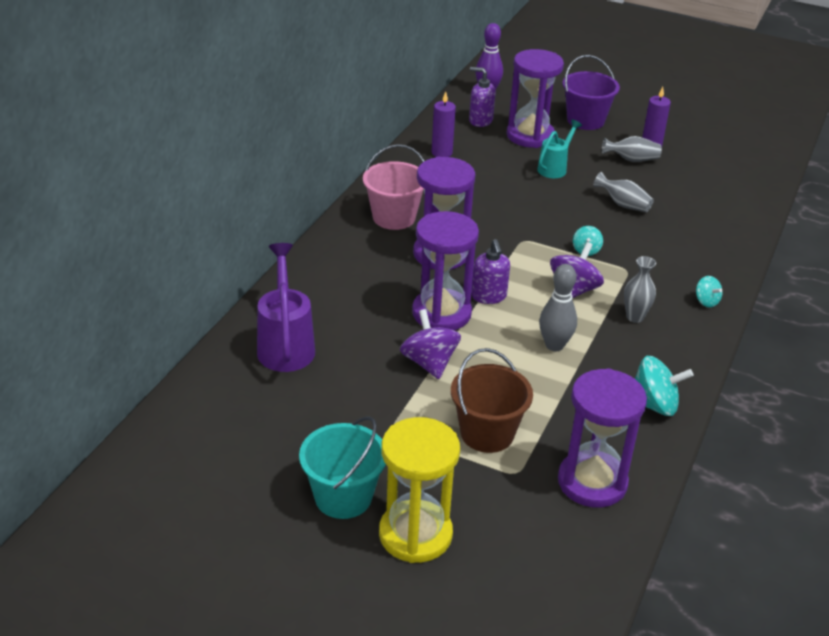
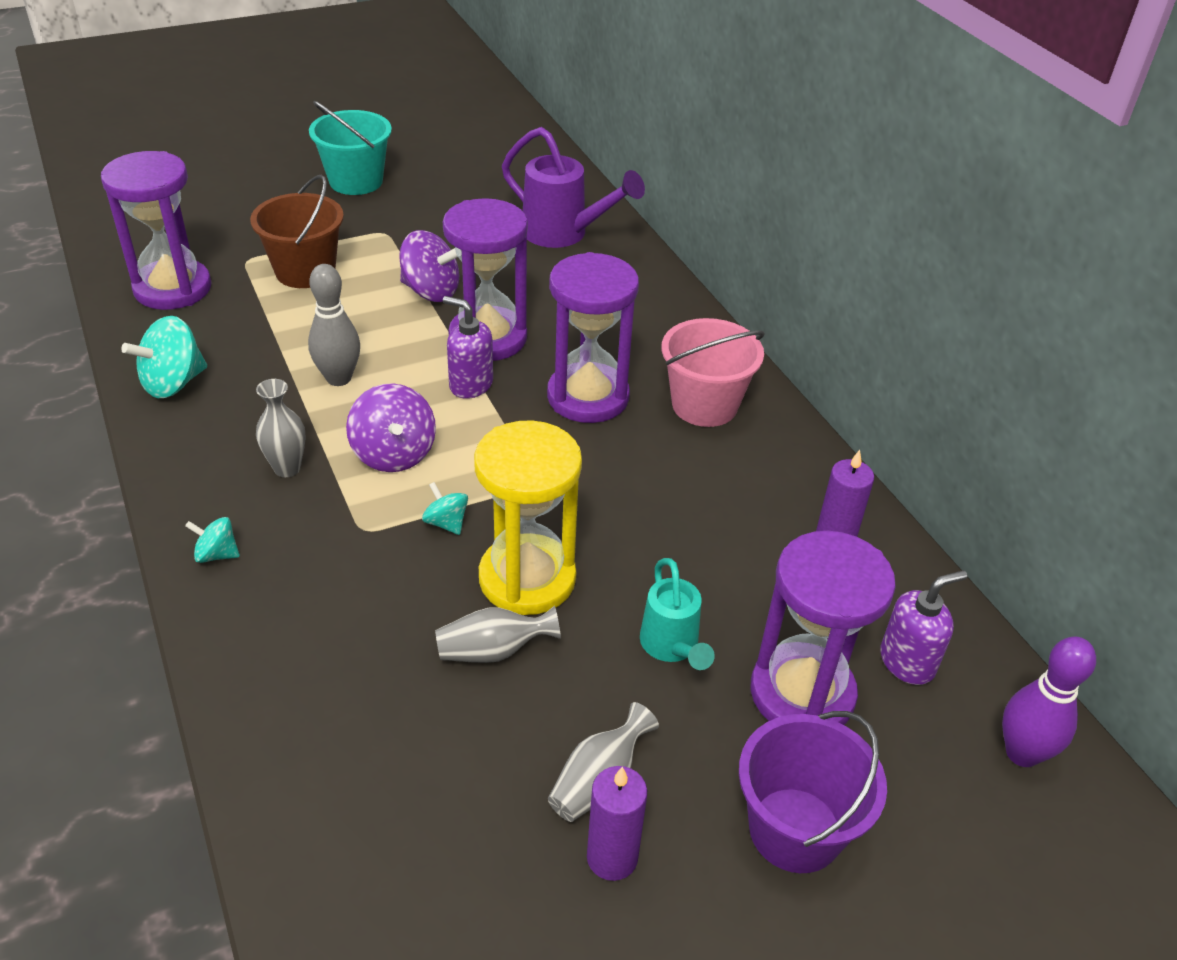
camera: 130 degrees right, 5 degrees up
yellow hourglass [379,417,460,563] -> yellow hourglass moved to [474,420,582,615]

